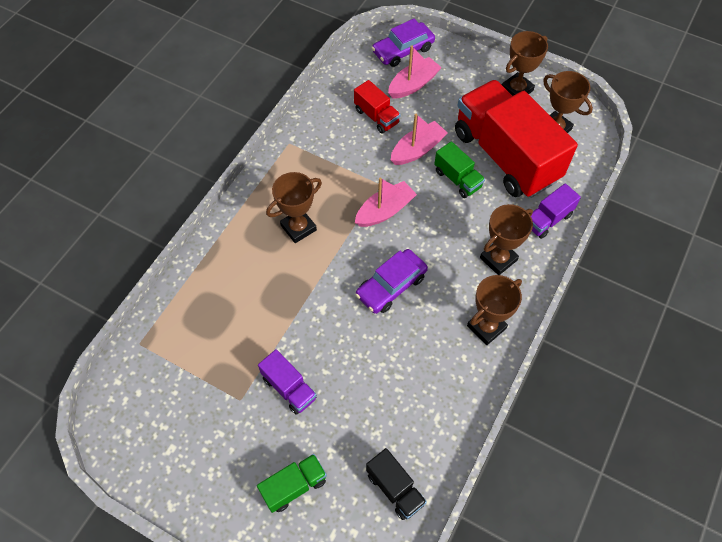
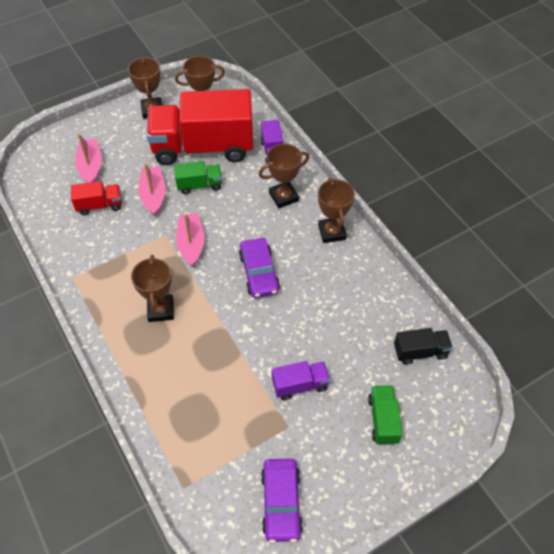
camera: 60 degrees left, 5 degrees down
purple car [372,19,435,67] -> purple car moved to [261,458,303,543]
brown trophy [480,204,533,275] -> brown trophy turned 75 degrees clockwise [259,144,309,208]

